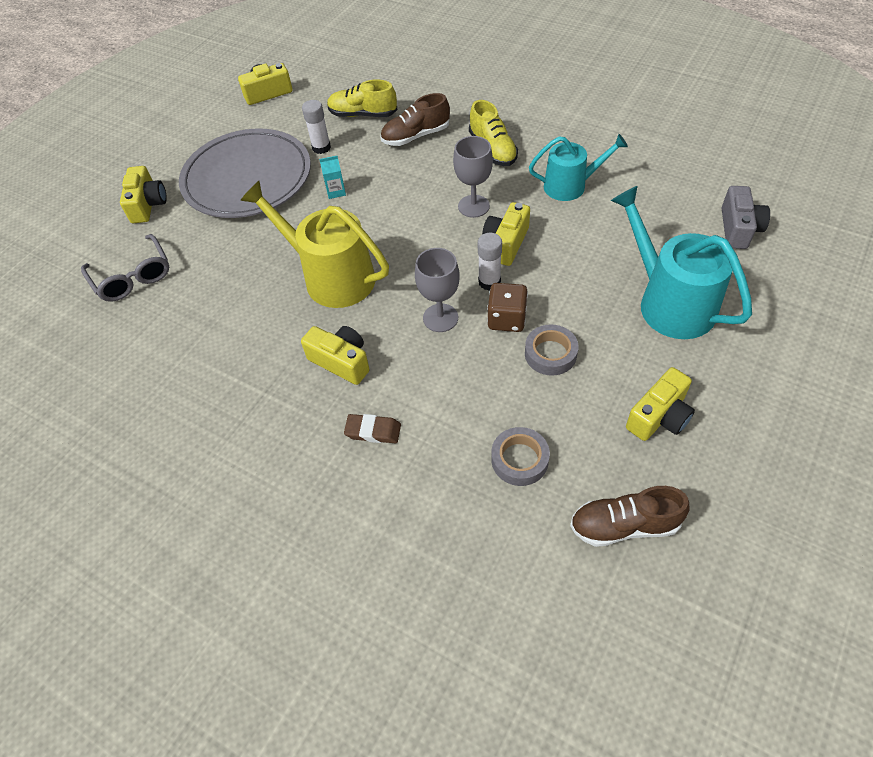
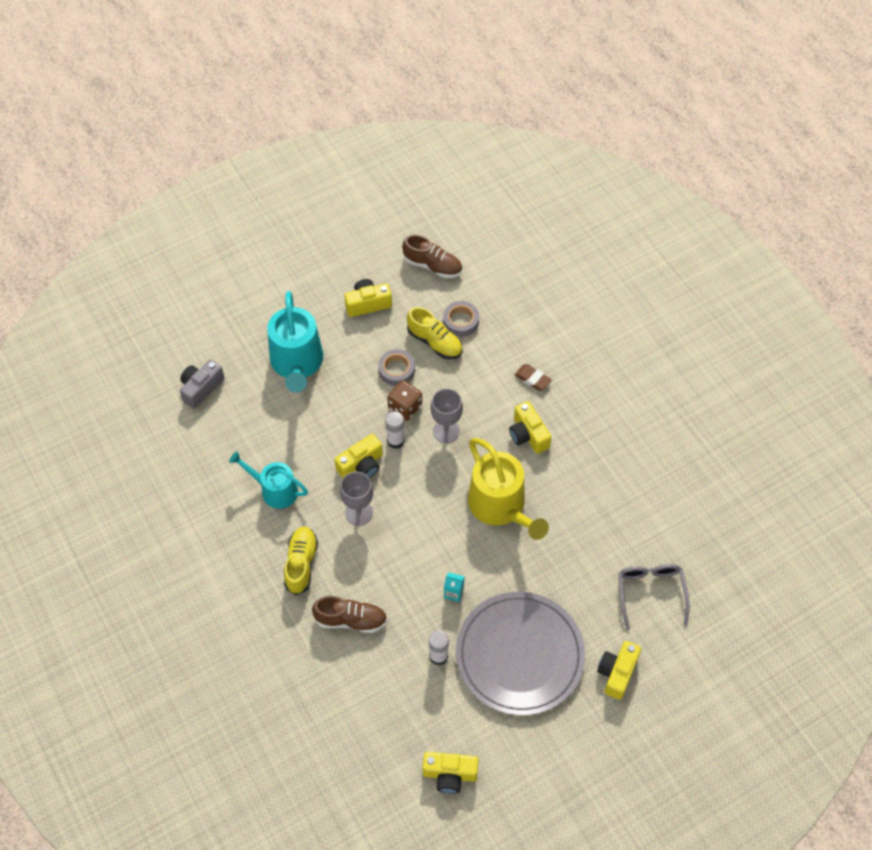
camera: 155 degrees left, 5 degrees up
yellow shoe [327,79,397,117] -> yellow shoe moved to [407,307,462,359]

